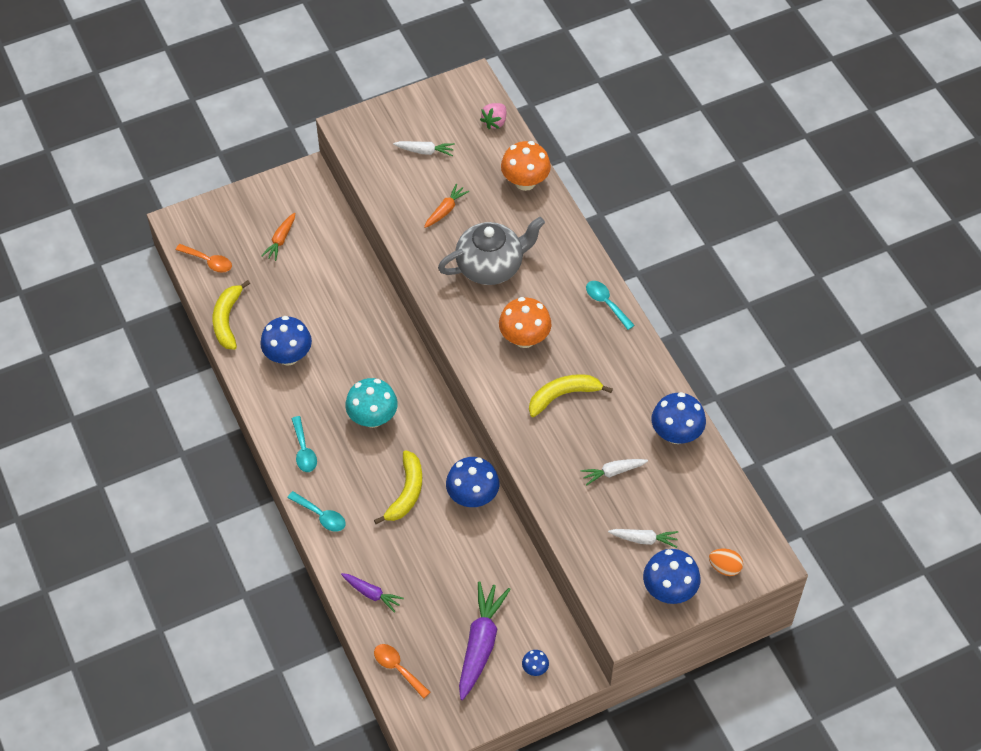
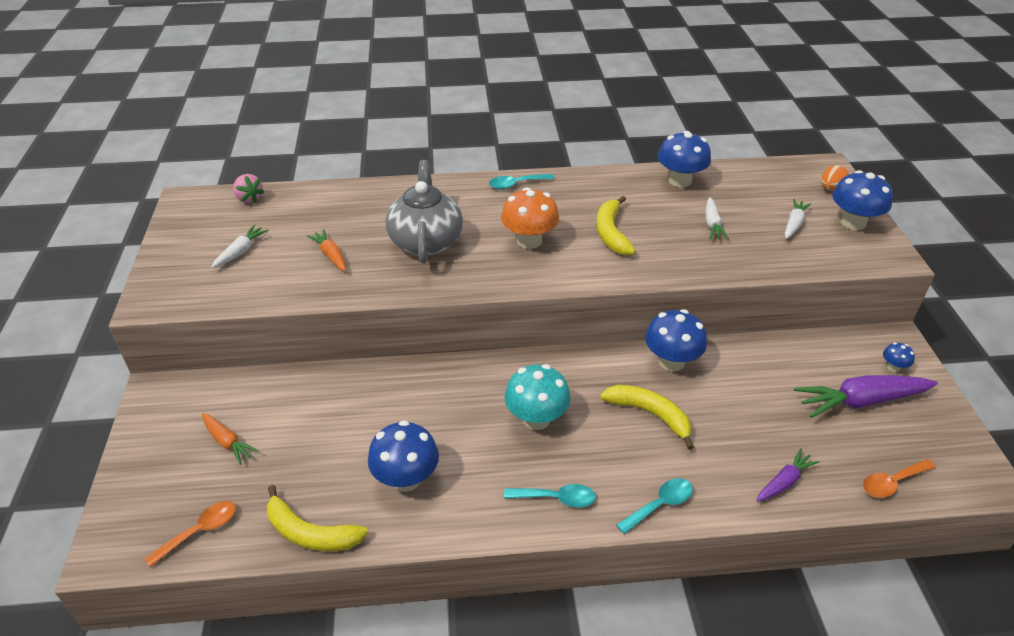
camera: 70 degrees left, 15 degrees down
purple carrot [459,581,511,700] -> purple carrot turned 45 degrees counterclockwise [794,375,938,418]
orange mushroom [501,141,551,191] -> none

